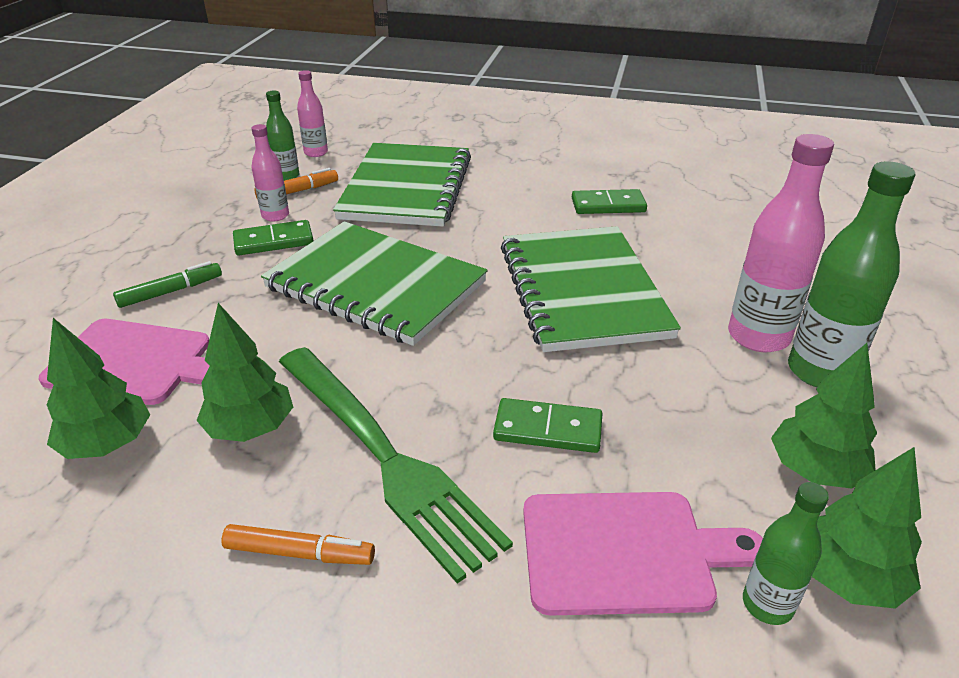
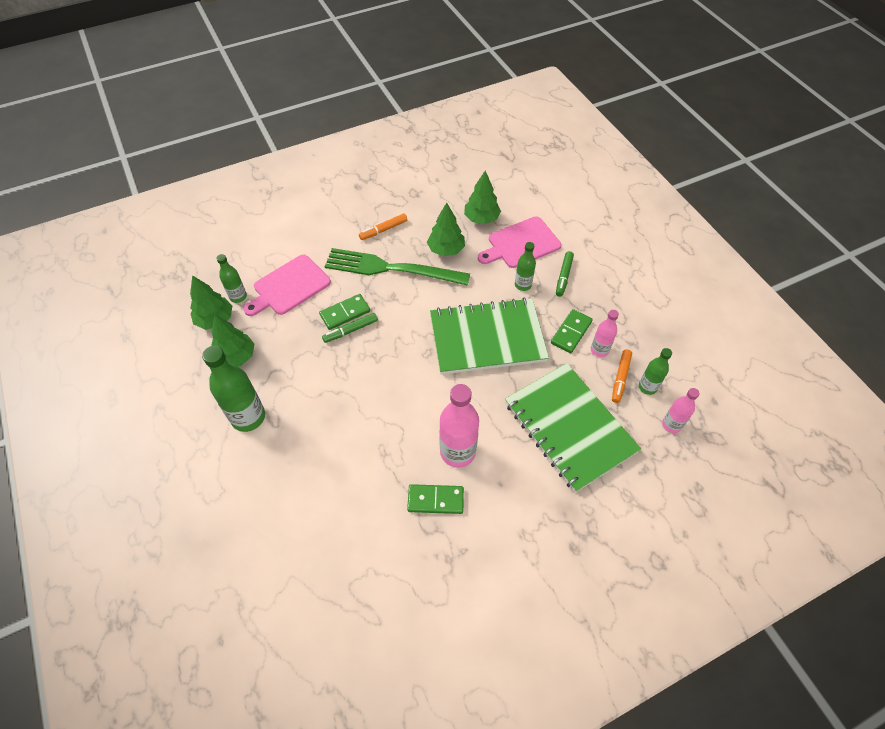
camera: 140 degrees right, 20 degrees up
green notebook [501,226,681,352] -> none
green domino [572,189,647,214] -> green domino turned 45 degrees clockwise [407,484,464,514]
pink bottle [728,134,834,352] -> pink bottle moved to [439,384,479,468]
none -> green marker [322,313,378,343]
none -> green bottle [515,242,536,291]

